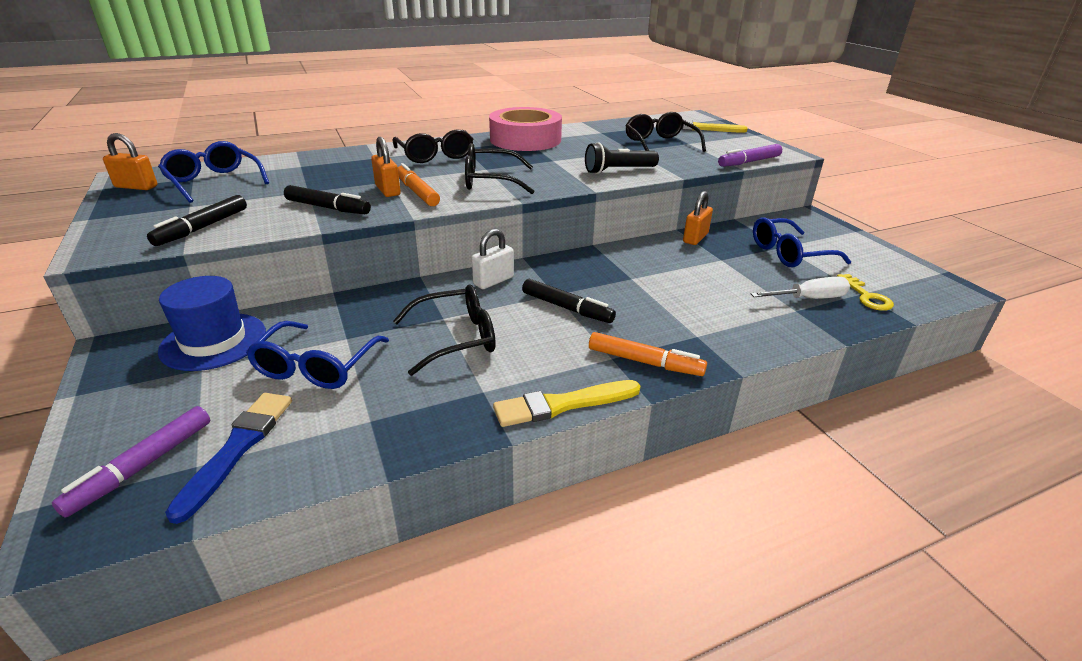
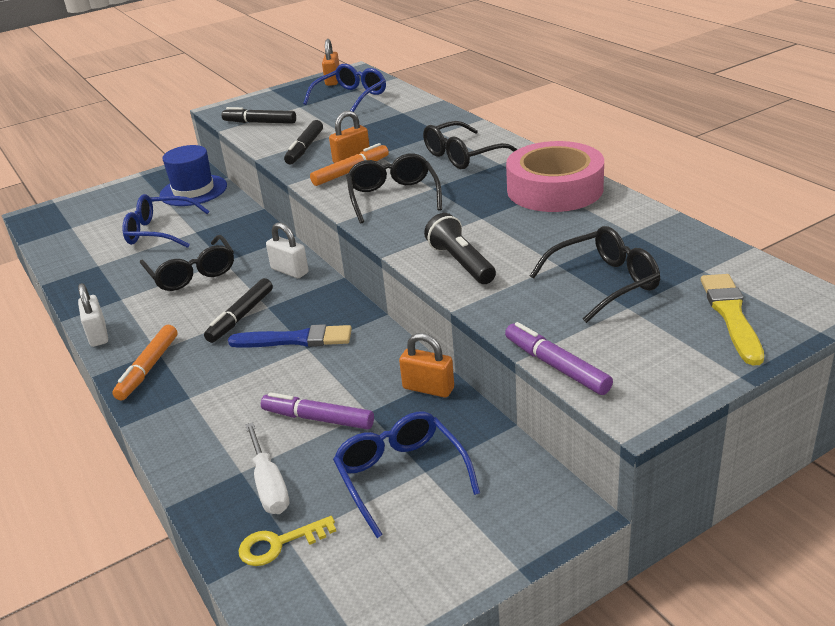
camera: 85 degrees right, 0 degrees up
purple marker [52,406,210,517] -> purple marker moved to [261,392,374,429]
blue brush [165,393,292,524] -> blue brush moved to [228,324,352,348]
yellow brush [493,380,641,427] -> white padlock [78,283,108,347]

